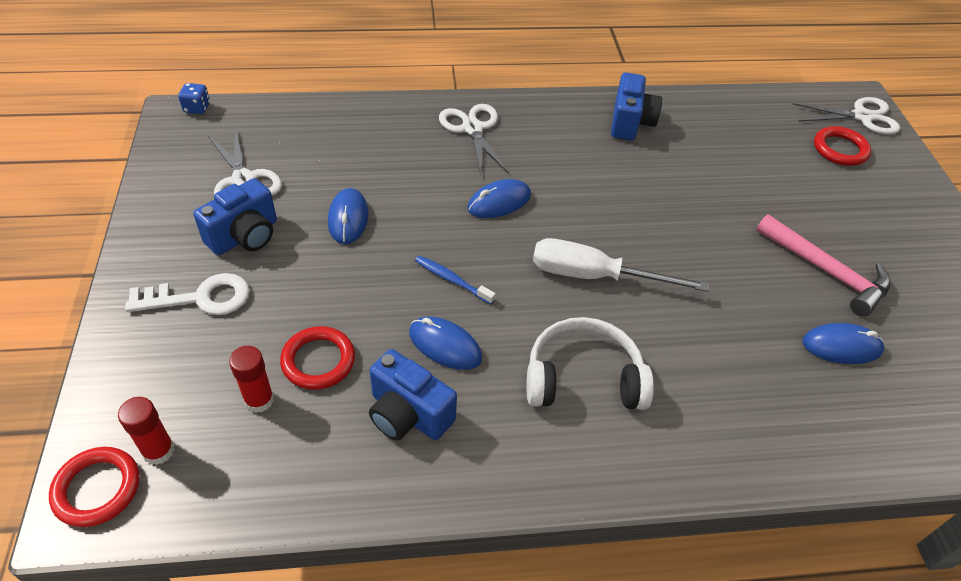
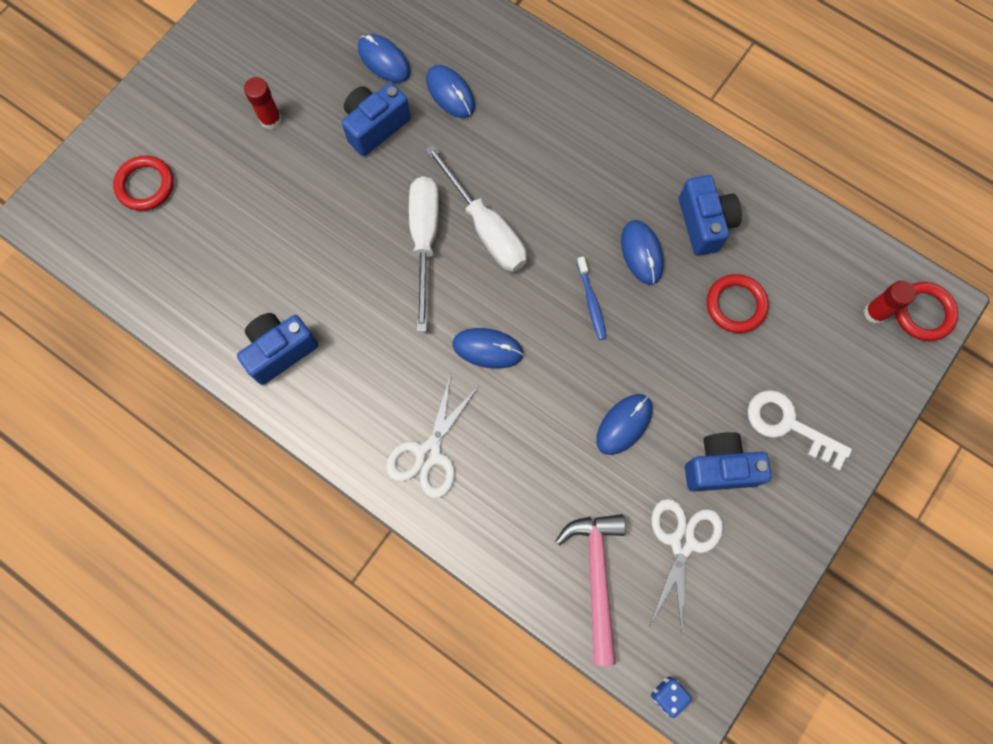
camera: 135 degrees left, 25 degrees up
red glue stick [229,346,274,413] -> red glue stick moved to [244,77,282,130]
white headphones [527,317,654,410] -> none
pink hammer [756,214,890,317] -> pink hammer moved to [555,514,626,666]
white scissors [792,97,900,134] -> none
none -> blue camera [342,83,411,156]
none -> white screwdriver [409,176,439,332]
none -> blue mouse [426,65,475,118]

